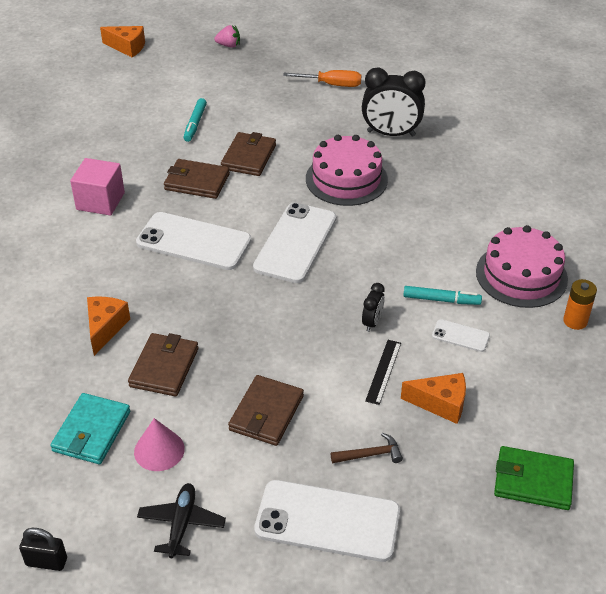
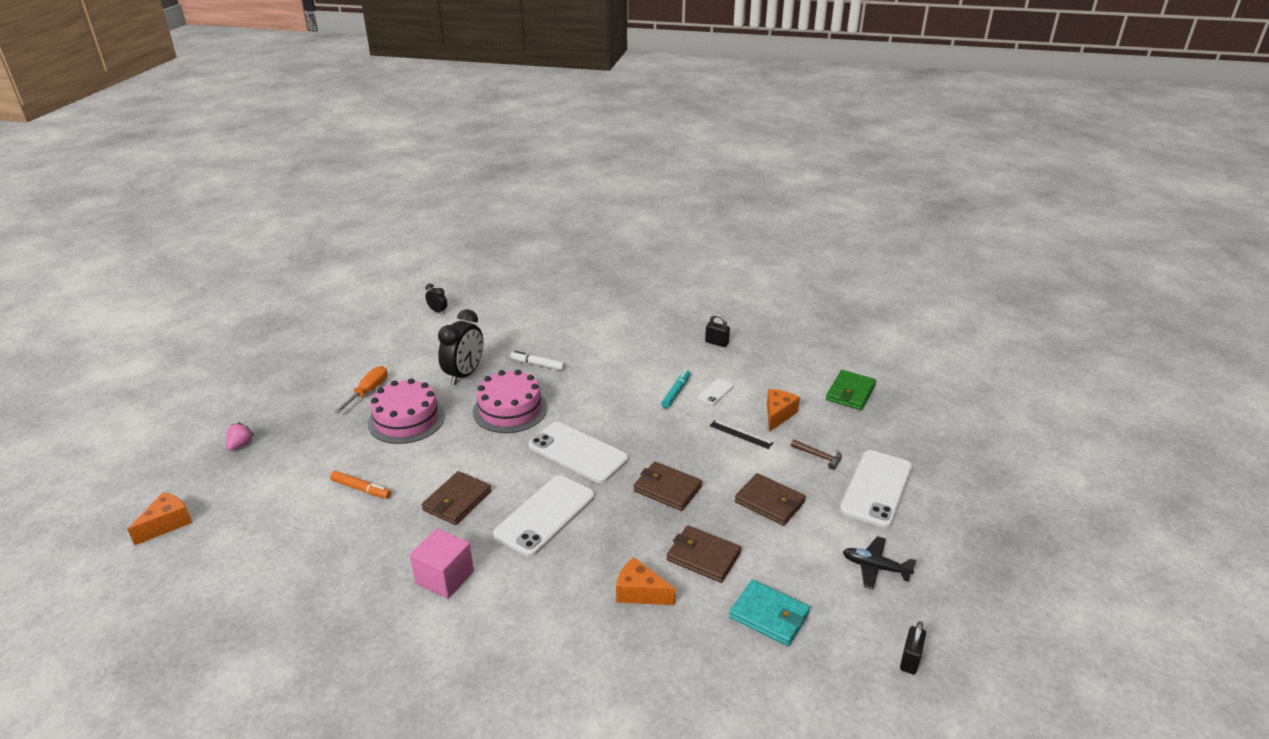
camera: 75 degrees left, 10 degrees down
pink cone [134,418,185,471] -> none
turquoise marker [183,98,207,142] -> orange marker [330,471,391,499]
brown wallet [221,132,276,176] -> brown wallet moved to [633,462,702,511]
brown hammer [331,433,403,463] -> brown hammer turned 120 degrees clockwise [791,439,842,470]
black clock [362,283,385,332] -> black clock moved to [425,284,447,314]
pink cake [476,225,568,308] -> pink cake moved to [368,378,445,444]
orange battery [563,279,597,330] -> black padlock [705,314,730,347]
none -> white marker [511,351,565,370]

